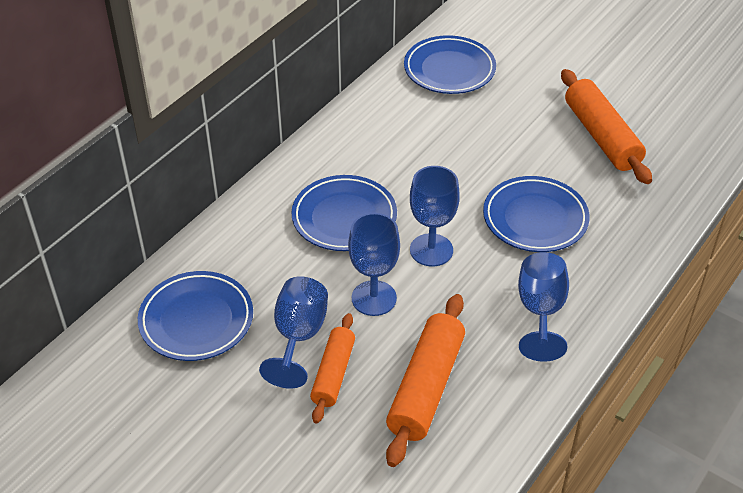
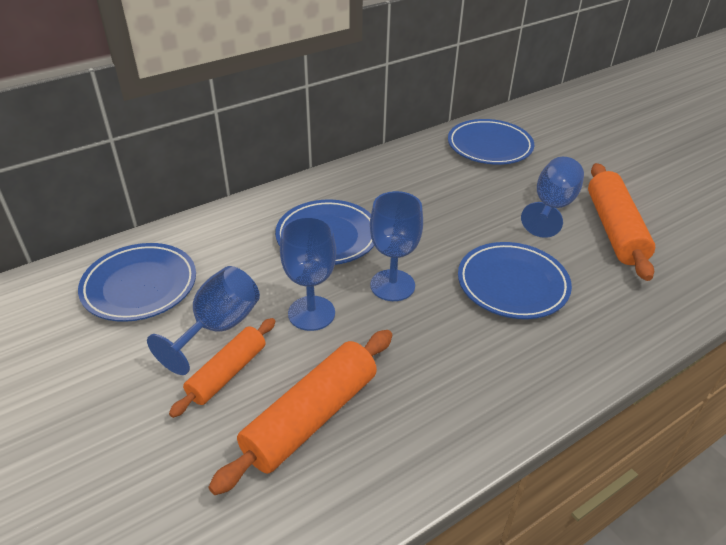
camera: 20 degrees right, 5 degrees down
blue goblet [518,252,569,362] -> blue goblet moved to [521,157,584,238]

